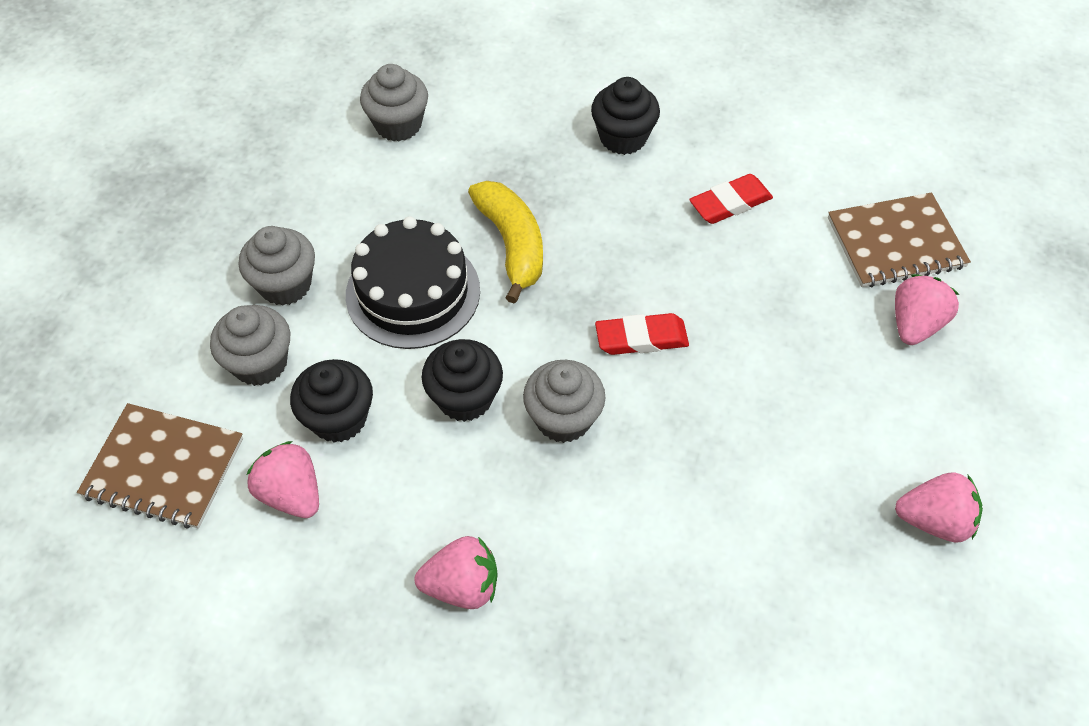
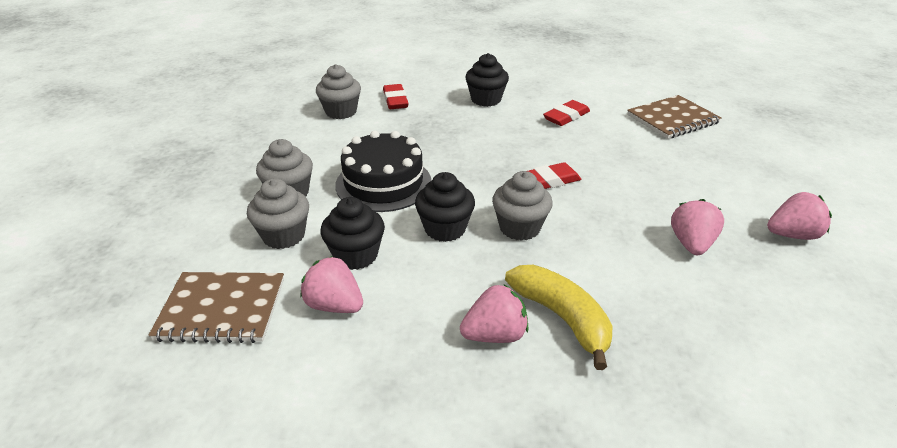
camera: 15 degrees left, 20 degrees down
yellow banana [468,181,543,304] -> yellow banana moved to [505,265,613,370]
pink strawberry [895,274,959,345] -> pink strawberry moved to [671,199,724,255]
none -> red eraser [383,84,409,109]

